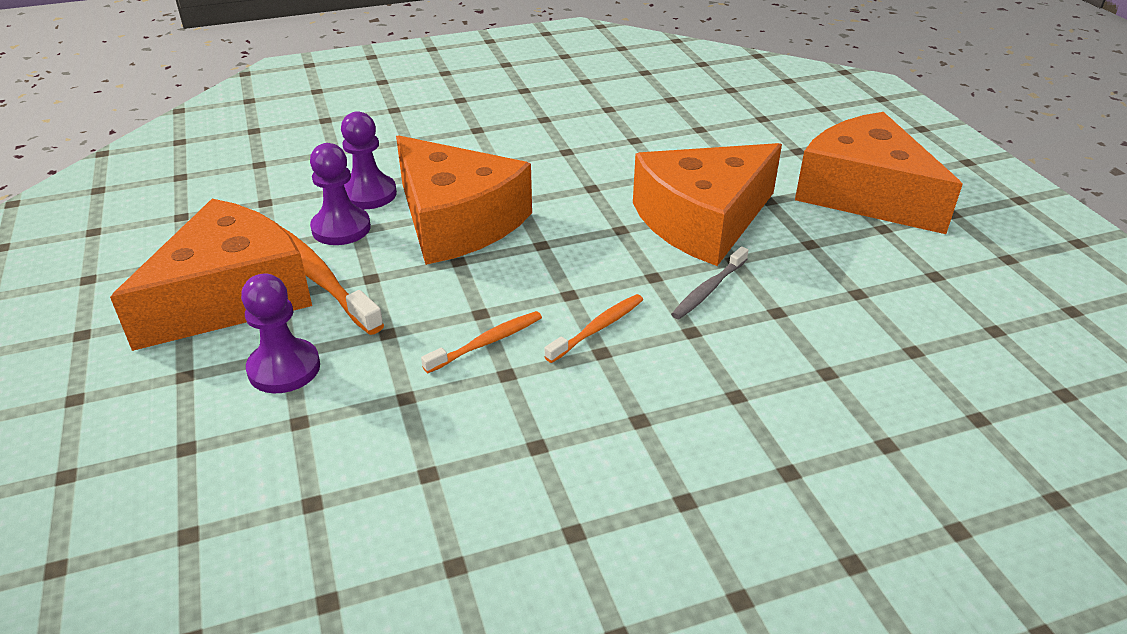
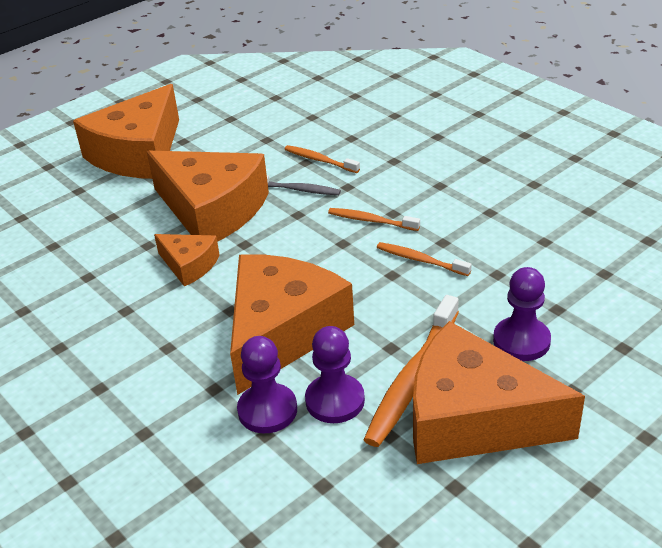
camera: 110 degrees left, 0 degrees up
none -> orange cheese [154,234,220,287]
none -> orange toothbrush [285,145,360,173]

